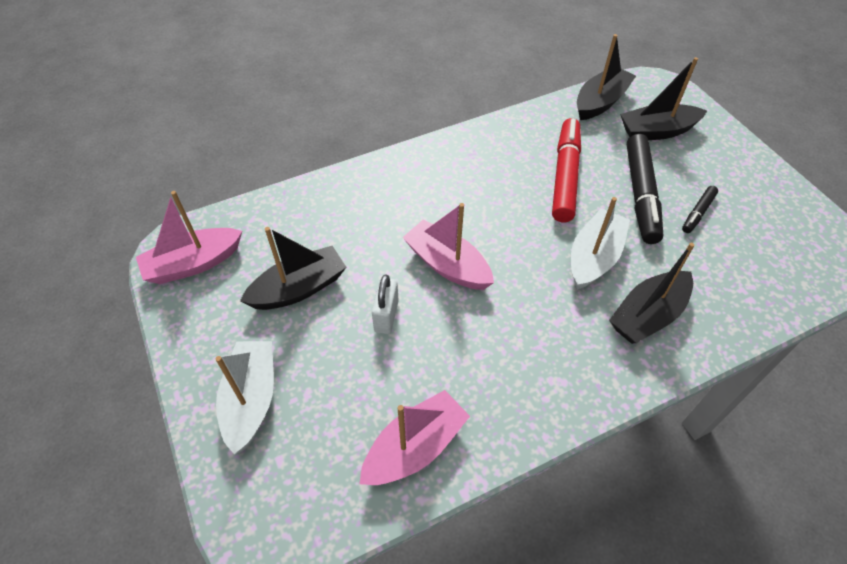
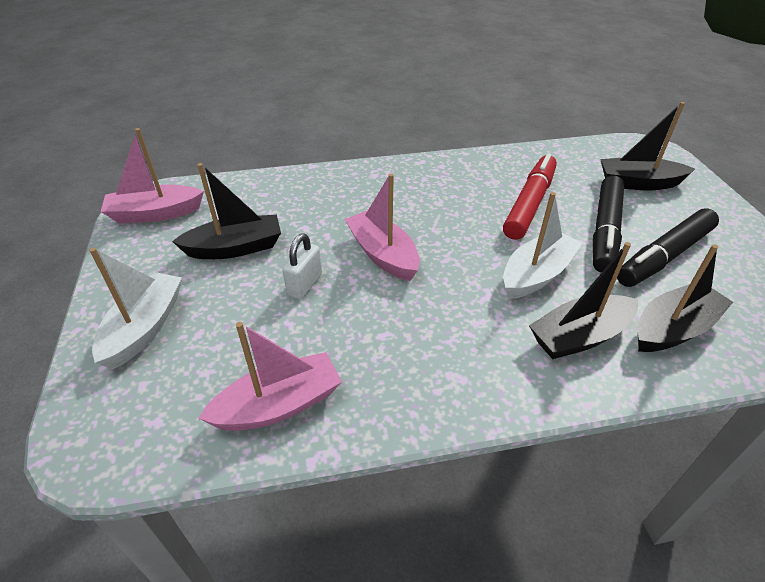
camera: 15 degrees right, 10 degrees down
black boat [577,34,636,120] -> black boat moved to [637,244,733,352]
black marker [682,186,718,233] -> black marker [617,208,719,287], size x2.03

